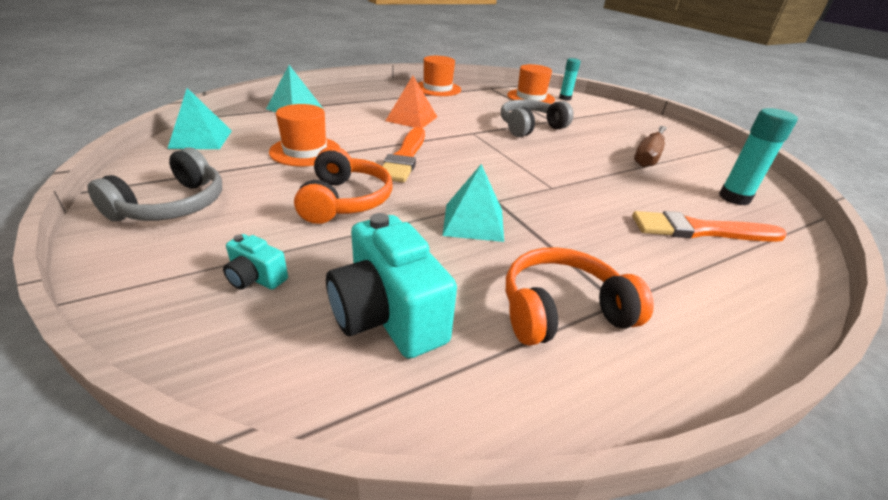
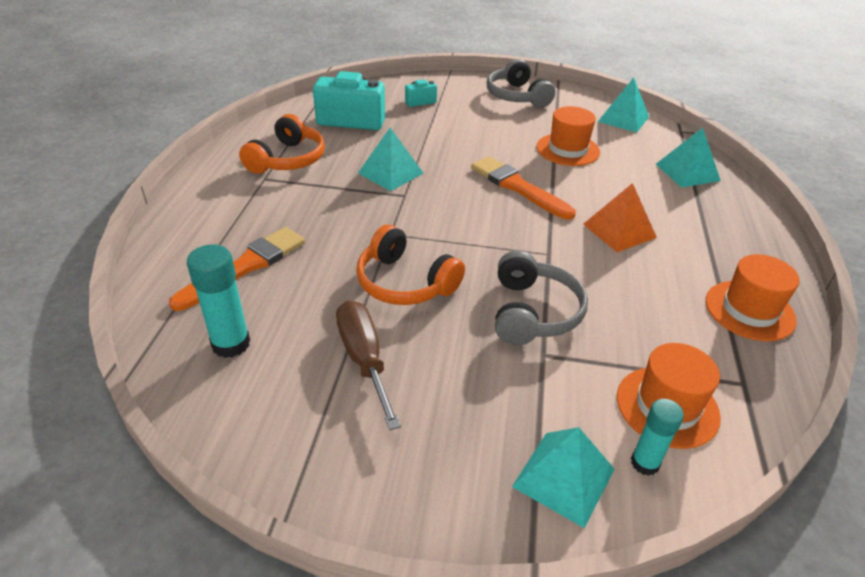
camera: 130 degrees right, 5 degrees up
orange headphones [294,147,393,224] -> orange headphones moved to [356,224,465,305]
none -> turquoise pyramid [512,427,615,528]

